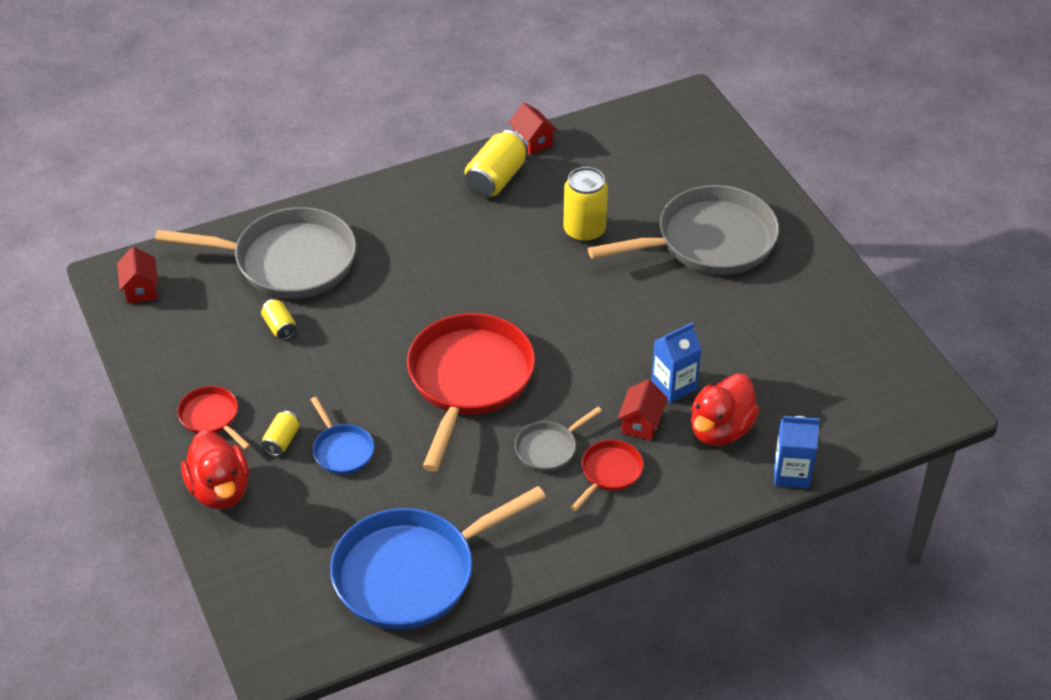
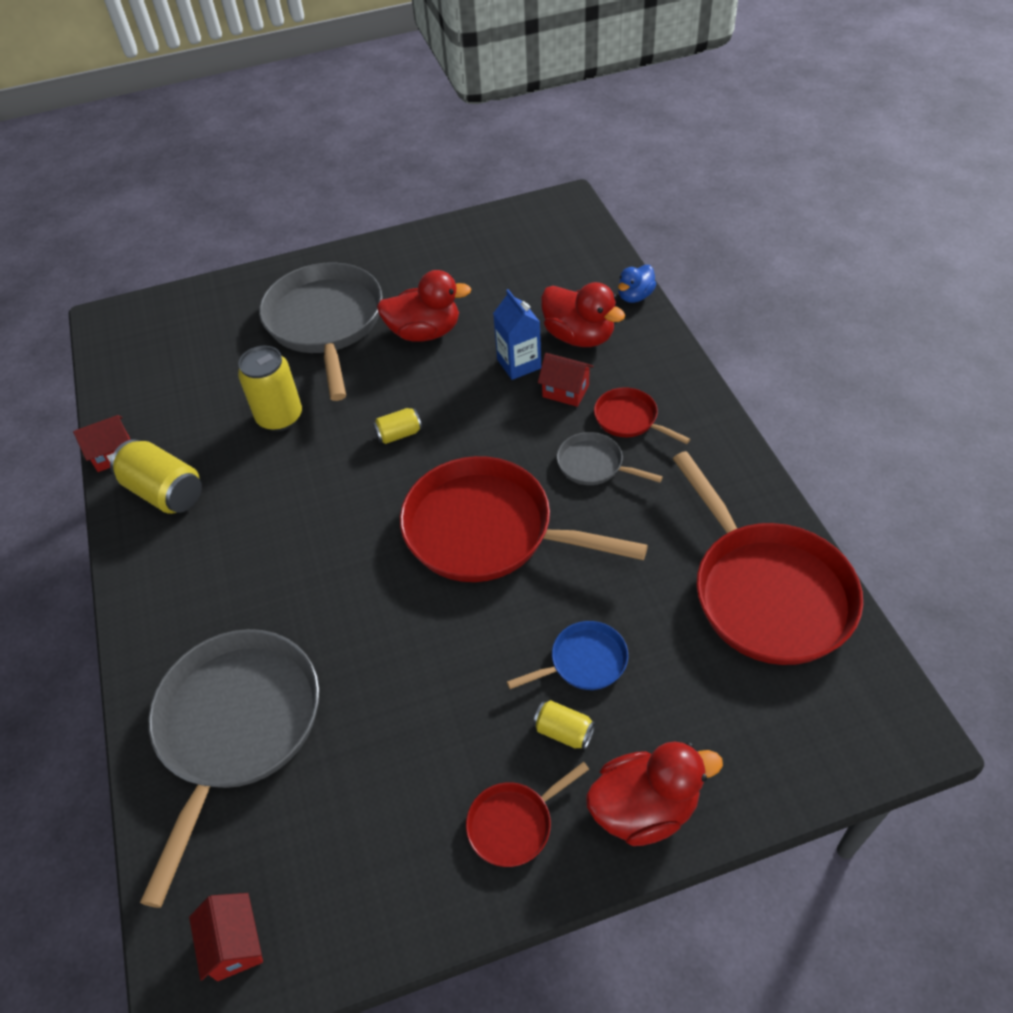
camera: 80 degrees left, 5 degrees up
red house [117,247,158,303] -> red house turned 75 degrees clockwise [189,893,263,981]
yellow can [261,299,296,340] -> yellow can moved to [373,408,422,444]
blue pan [330,486,546,630] -> red pan [673,451,863,665]
grey pan [515,407,602,472] -> grey pan turned 150 degrees clockwise [557,432,663,485]
blue carton [774,416,820,489] -> blue duck [618,265,657,303]
none -> red duck [377,270,472,342]

